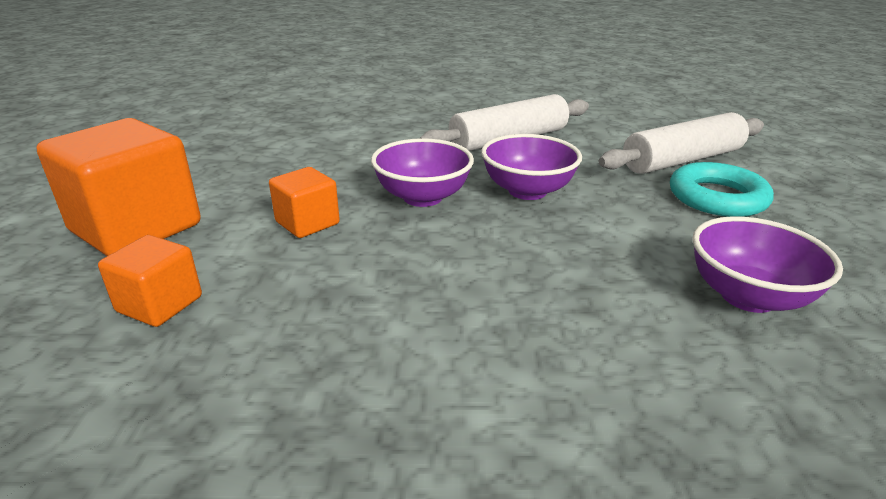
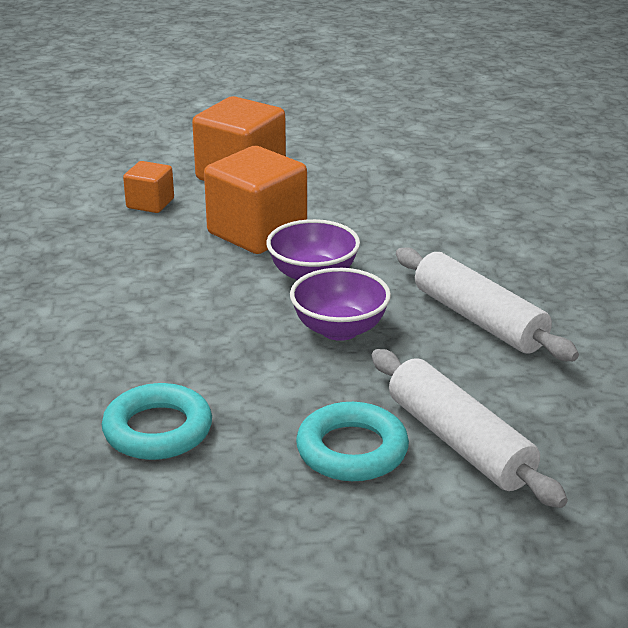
camera: 85 degrees right, 0 degrees up
orange cube [269,167,340,238] -> orange cube [204,146,307,254], size x1.91
purple bowl [692,216,843,313] -> turquoise ring [102,383,212,460]

